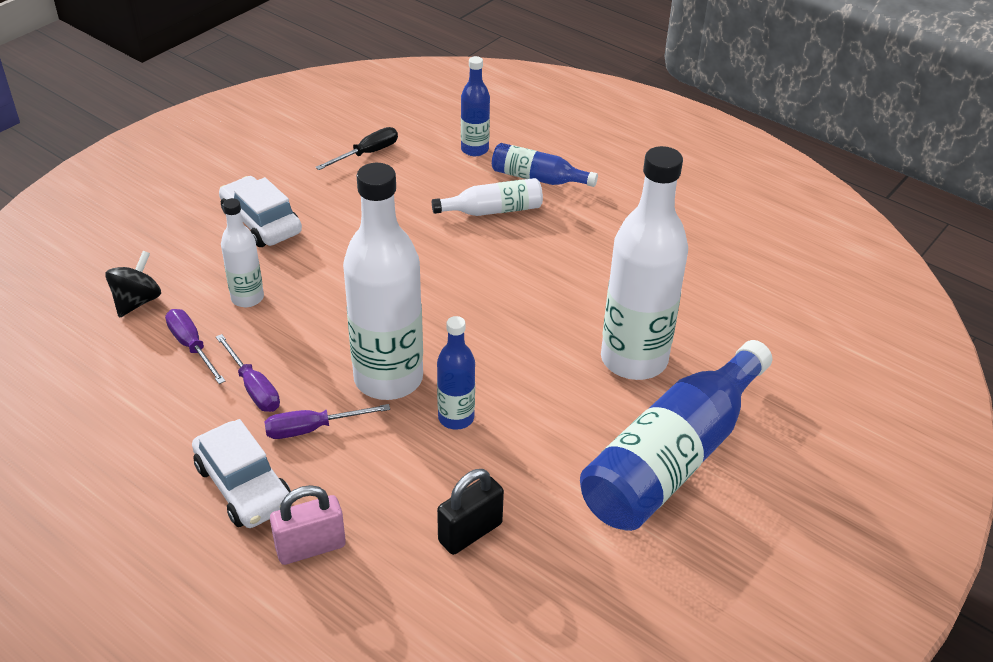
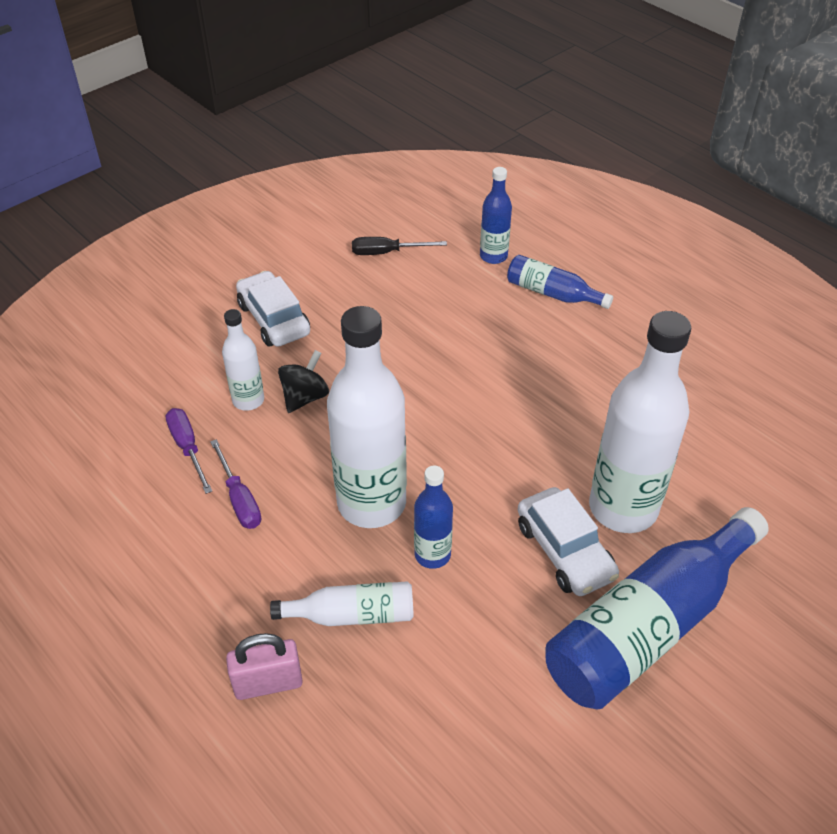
camera: 10 degrees right, 5 degrees up
black spinning top [105,251,161,318] -> black spinning top moved to [278,350,329,413]
white car [192,419,291,528] -> white car moved to [518,487,619,596]
purple screwdriver [264,404,390,439] -> none
black screwdriver [315,127,398,170] -> black screwdriver turned 150 degrees counterclockwise [352,237,447,255]
white bottle [432,178,543,216] -> white bottle moved to [270,581,414,626]
black padlock [437,469,504,555] -> none

